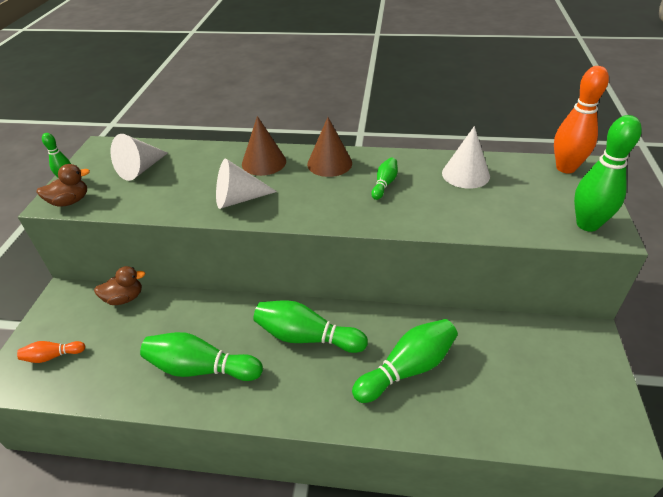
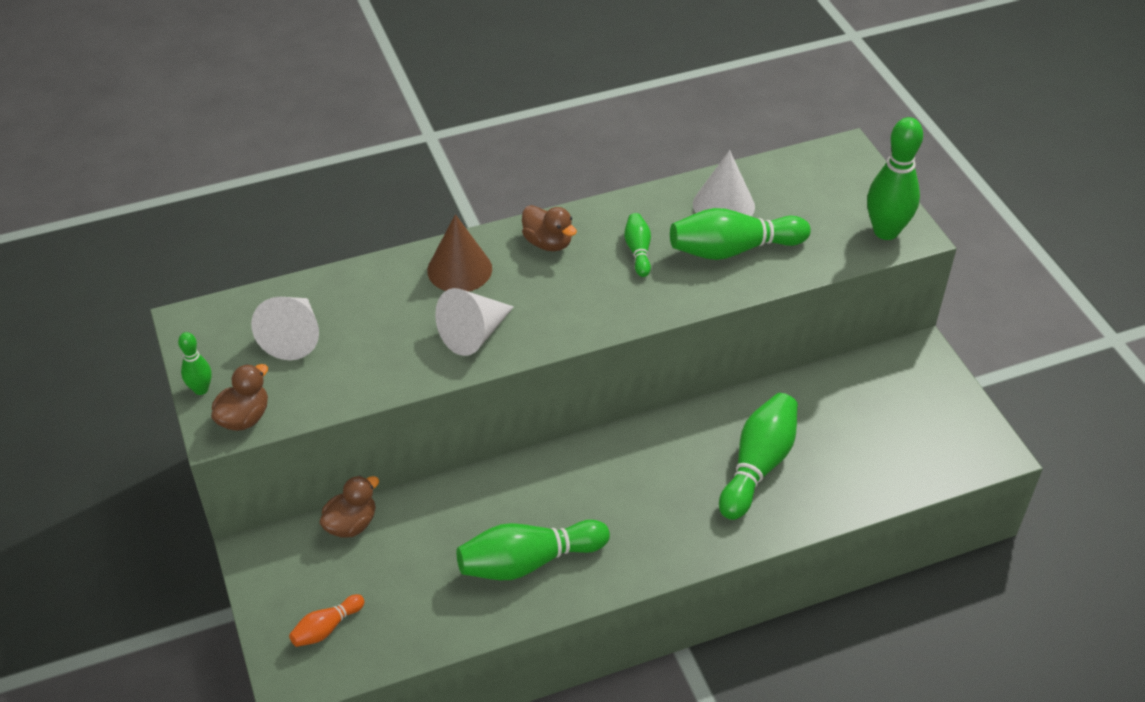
camera: 30 degrees left, 5 degrees up
green bowling pin [253,300,368,353] -> green bowling pin moved to [670,208,811,260]
brown cone [307,117,352,177] -> brown duck [522,205,577,251]
orange bowling pin [554,66,609,173] -> none

